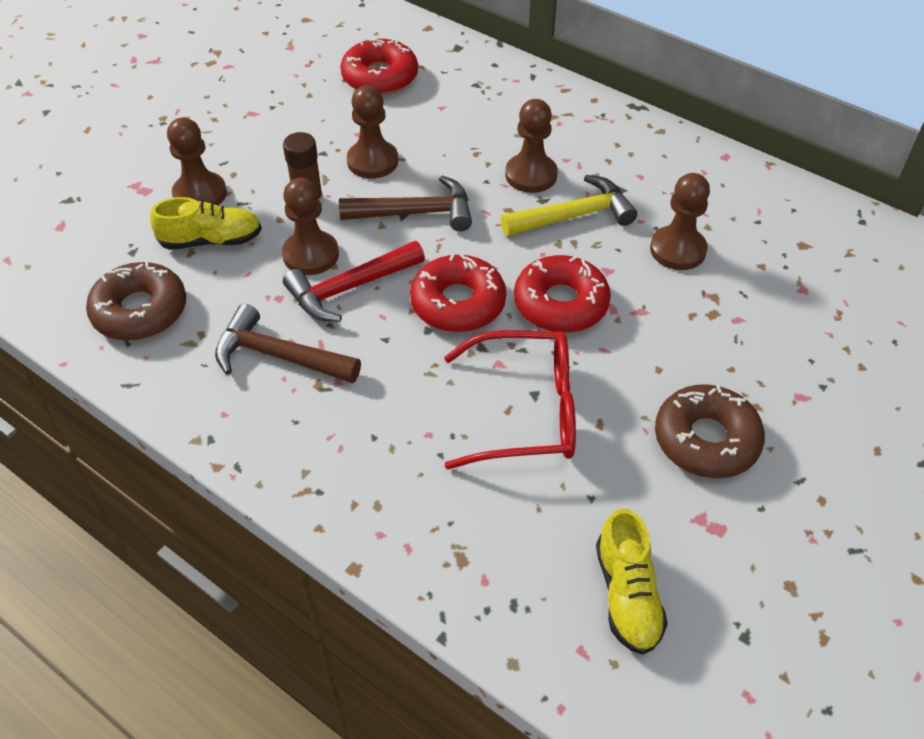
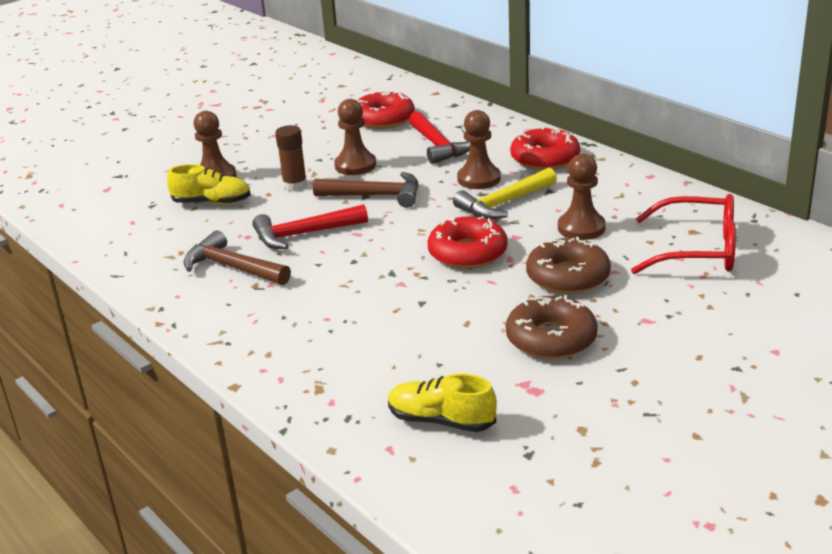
camera: 15 degrees right, 20 degrees down
brown donut [86,261,186,341] -> brown donut moved to [526,237,611,294]
brown pawn [282,178,339,275] -> none
red donut [410,253,506,332] -> red donut moved to [510,127,580,170]
red glasses [444,330,576,469] -> red glasses moved to [631,194,736,274]
yellow hammer [501,175,637,236] -> yellow hammer turned 150 degrees clockwise [453,168,557,219]
yellow shoe [596,508,668,655] -> yellow shoe turned 105 degrees clockwise [388,373,497,432]
none -> red hammer [408,111,470,164]

